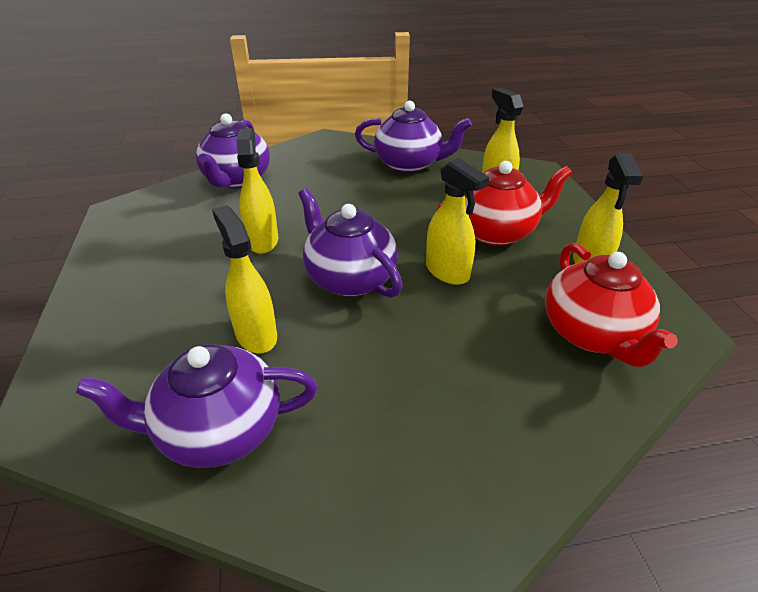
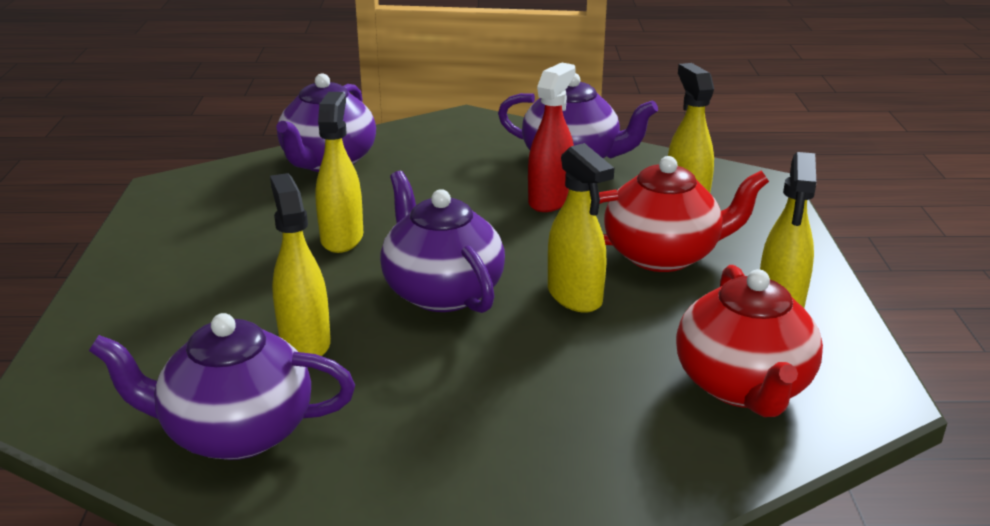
camera: 10 degrees right, 10 degrees down
none -> red spray bottle [528,63,576,212]

